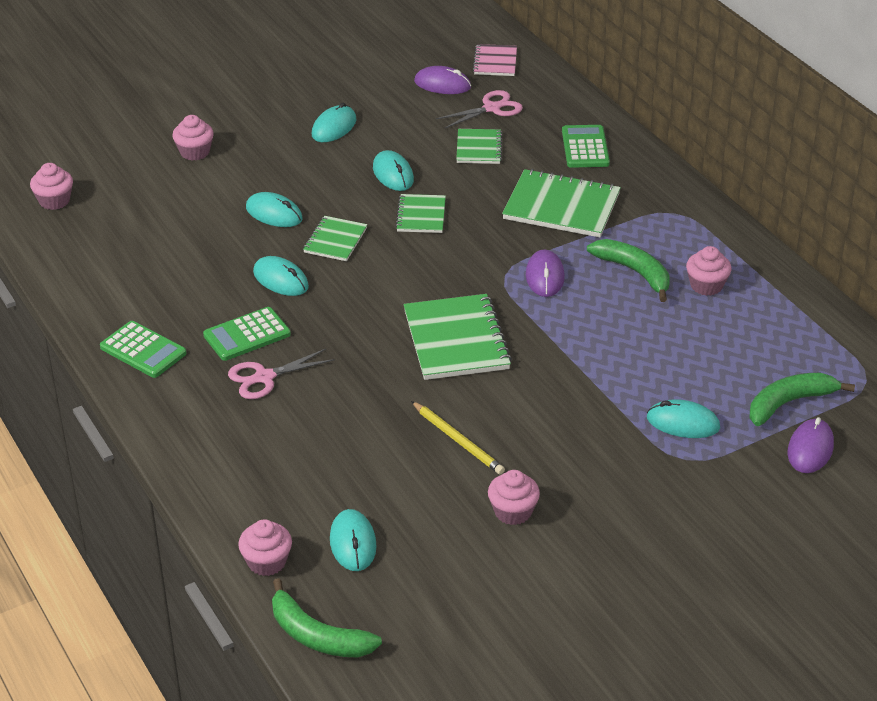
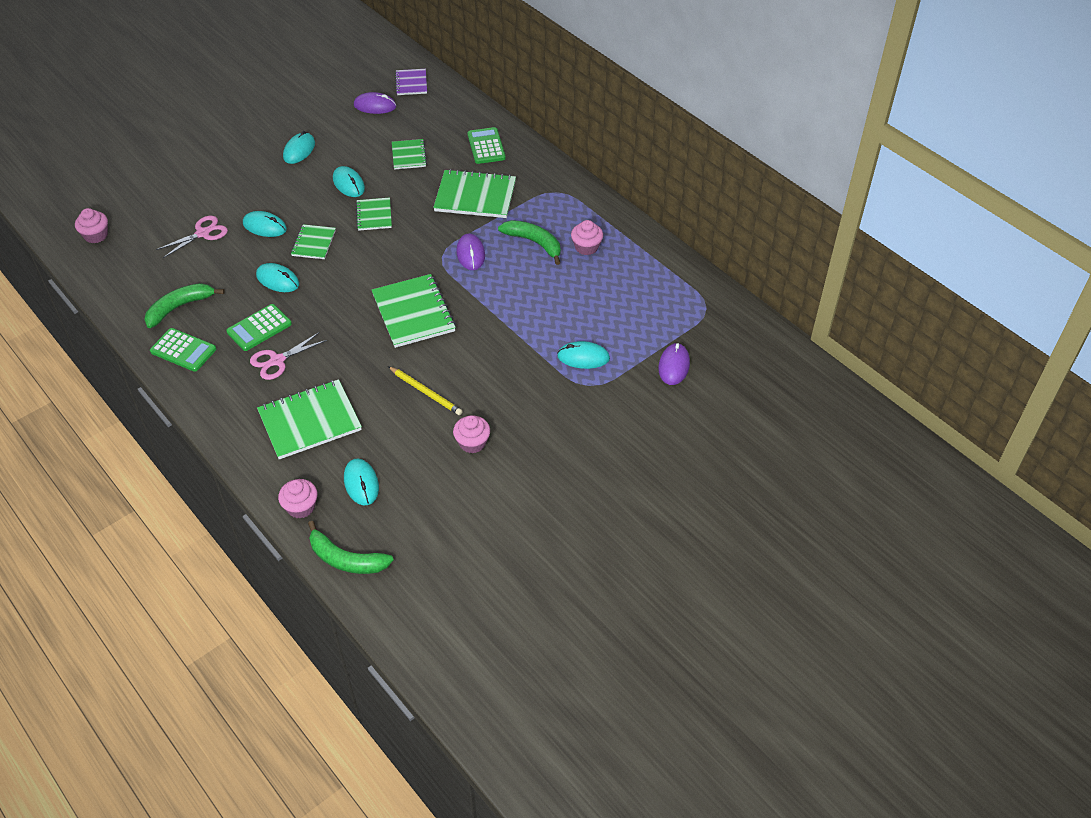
camera: 10 degrees left, 10 degrees up
pink cupcake [172,115,214,161] -> none
pink scissors [436,90,523,128] -> pink scissors moved to [156,216,228,258]
pink notebook [473,44,517,76] -> purple notebook [395,69,427,95]
green banana [750,373,855,426] -> green banana moved to [144,283,225,328]
none -> green notebook [257,379,362,459]

